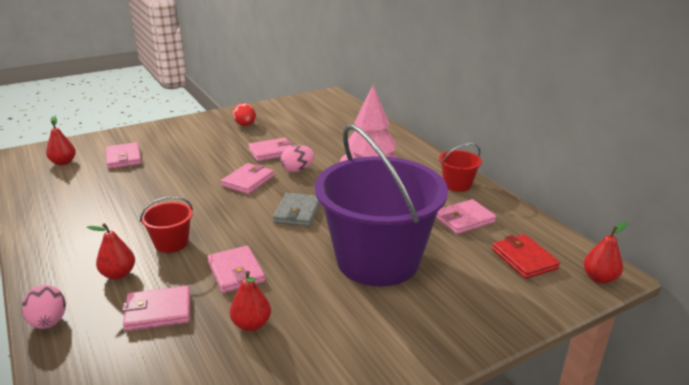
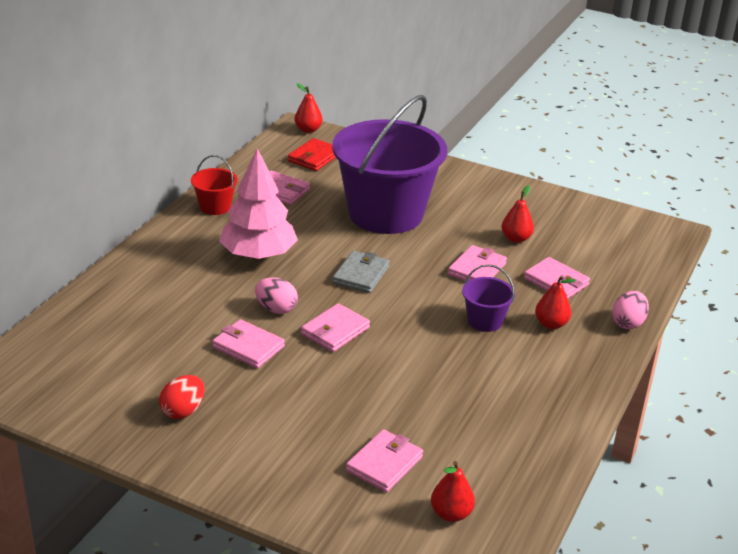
camera: 125 degrees left, 5 degrees up
red bucket [140,196,193,253] -> purple bucket [462,264,515,332]
pink wallet [221,163,274,194] -> pink wallet turned 45 degrees counterclockwise [301,303,370,352]
grey wallet [273,193,320,227] -> grey wallet turned 45 degrees counterclockwise [333,251,390,293]

